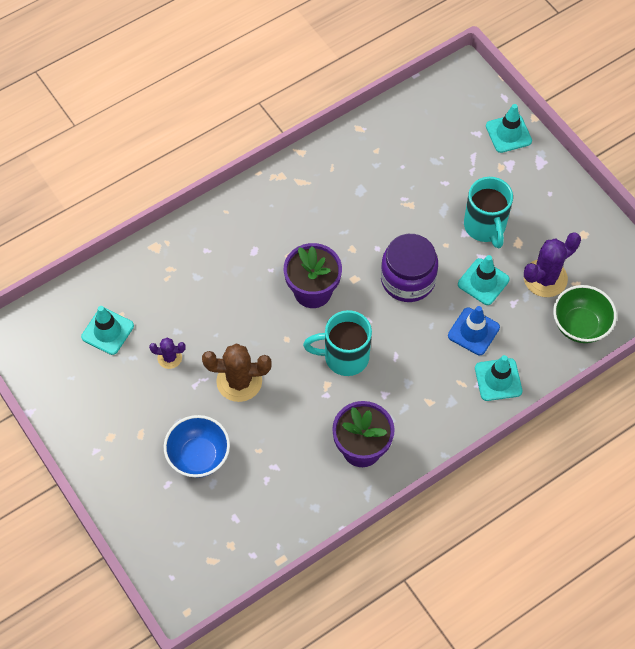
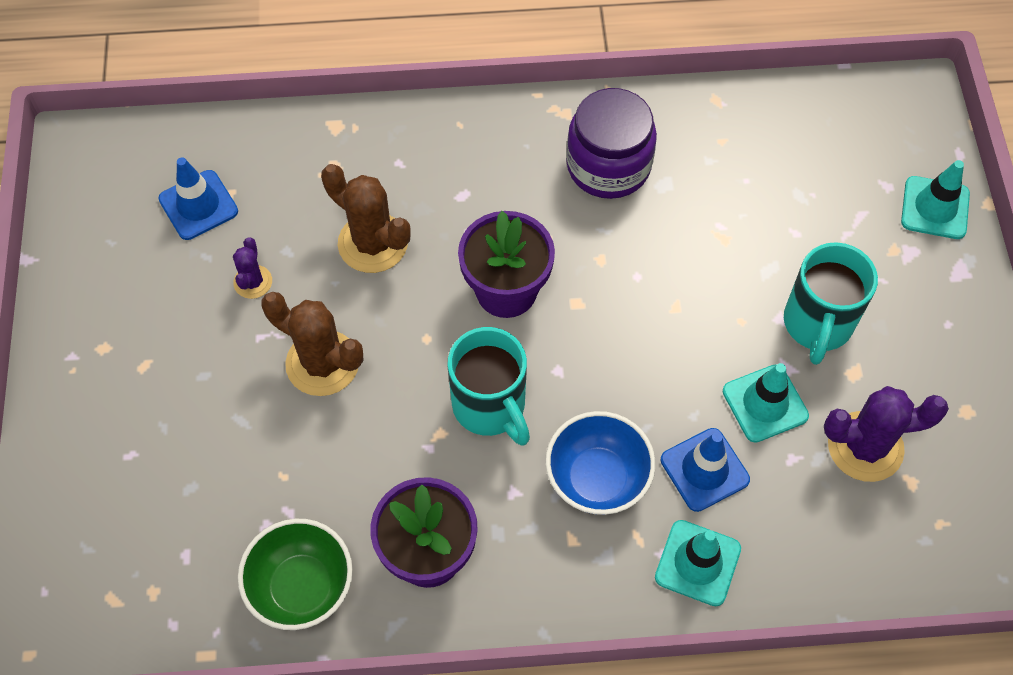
camera: 30 degrees right, 0 degrees up
turquoise traffic cone [81,306,134,355] -> blue traffic cone [158,157,238,240]
purple cactus [149,337,186,369] -> purple cactus turned 60 degrees clockwise [233,237,272,299]
blue bowl [164,415,230,478] -> blue bowl moved to [546,411,656,515]
turquoise mug [303,310,372,376] -> turquoise mug turned 150 degrees counterclockwise [448,327,530,446]
purple jar [381,234,438,302] -> purple jar moved to [566,88,657,199]
green bowl [553,285,617,343] -> green bowl moved to [238,519,353,630]
none -> brown cactus [321,164,411,273]

